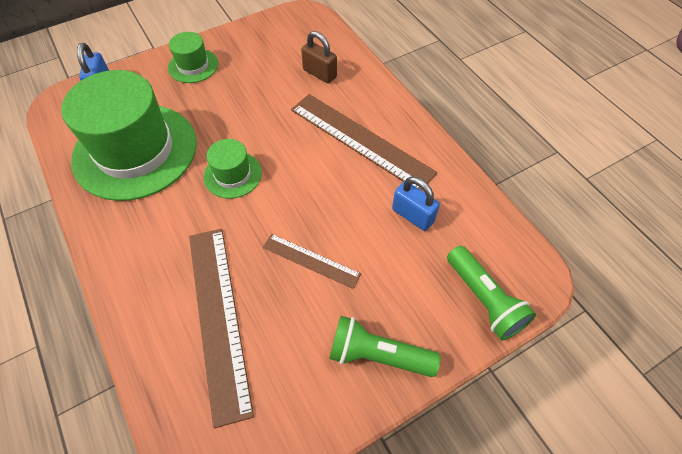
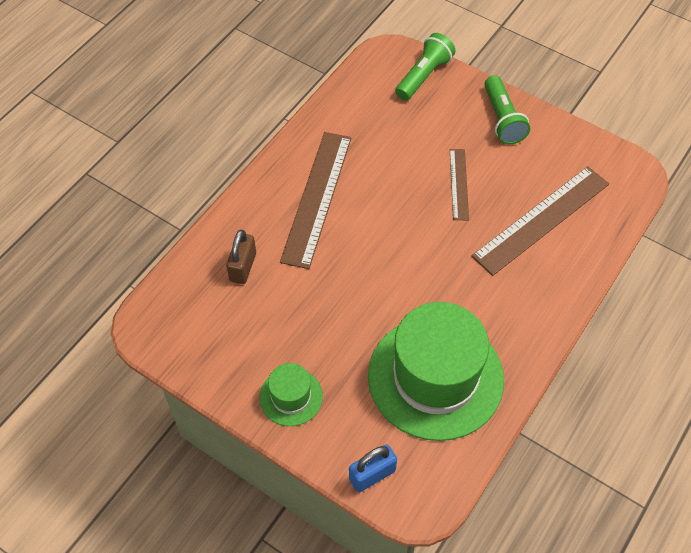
camera: 115 degrees left, 0 degrees up
green hat [203,139,262,199] -> none
blue padlock [392,177,440,231] -> none

